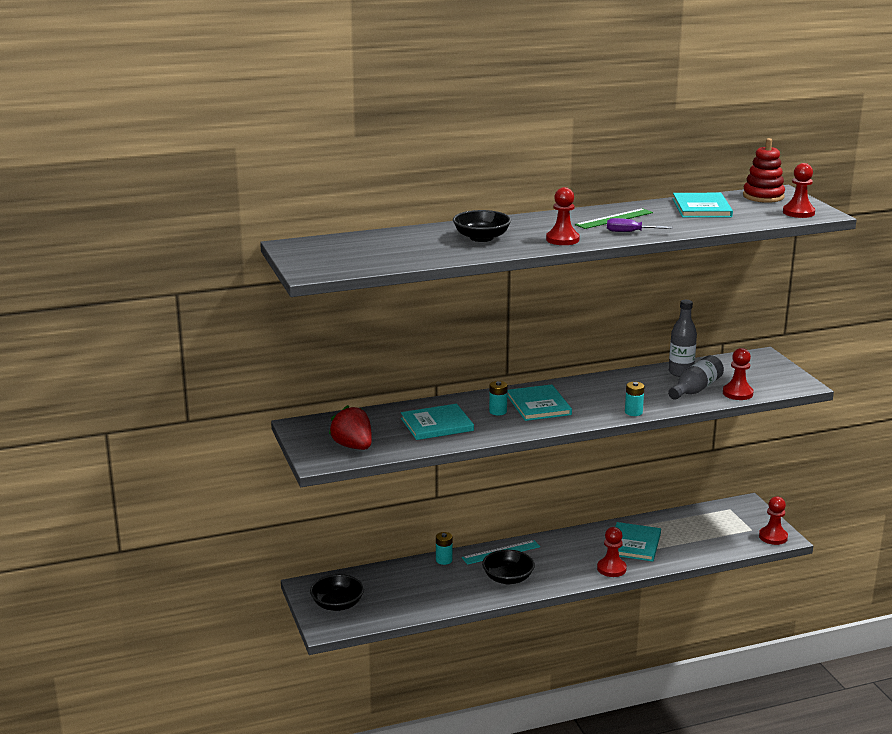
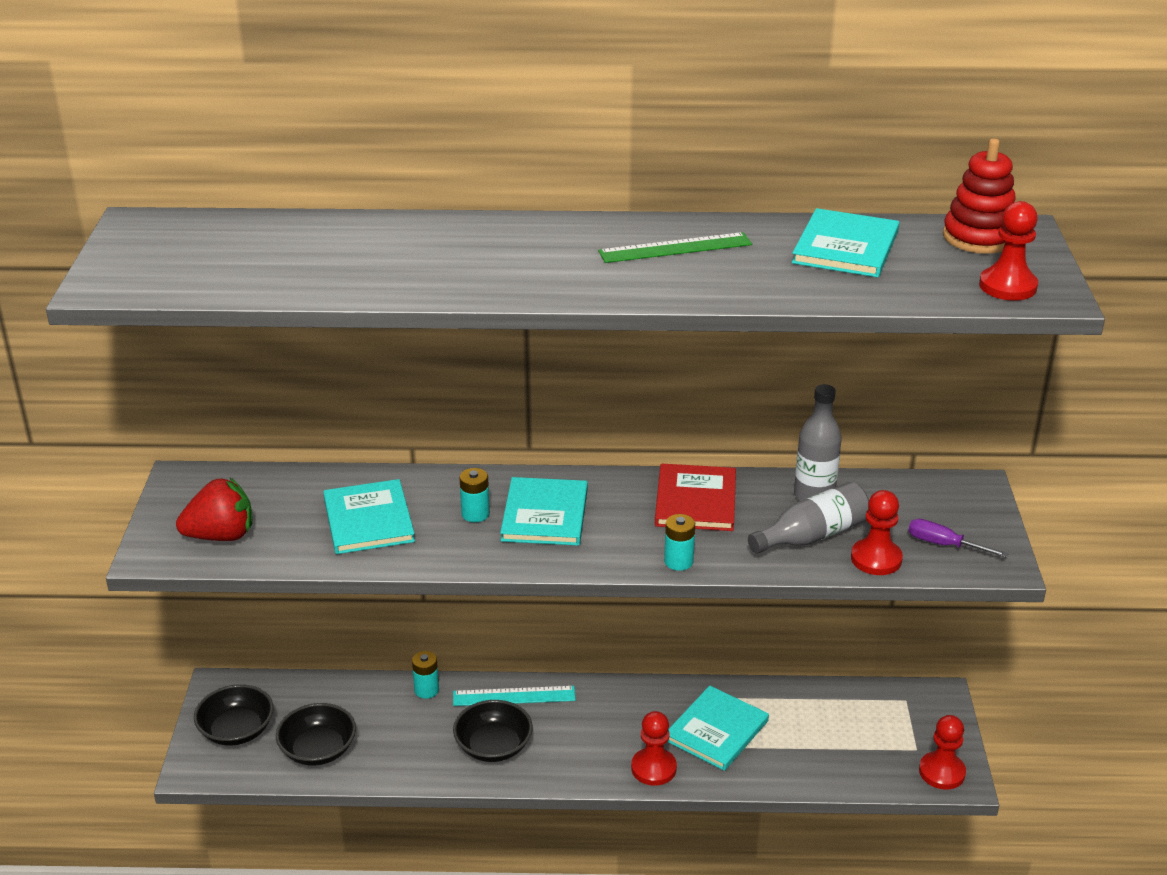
camera: 20 degrees right, 10 degrees up
red strawberry [329,405,372,450] -> red strawberry turned 90 degrees clockwise [176,478,252,541]
turquoise book [401,404,474,440] -> turquoise book turned 75 degrees clockwise [323,479,415,554]
black bowl [453,210,511,242] -> black bowl moved to [276,703,356,766]
red pawn [546,187,580,245] -> none
purple screwdriver [607,218,673,232] -> purple screwdriver moved to [908,519,1008,558]
none -> red book [655,464,736,531]

